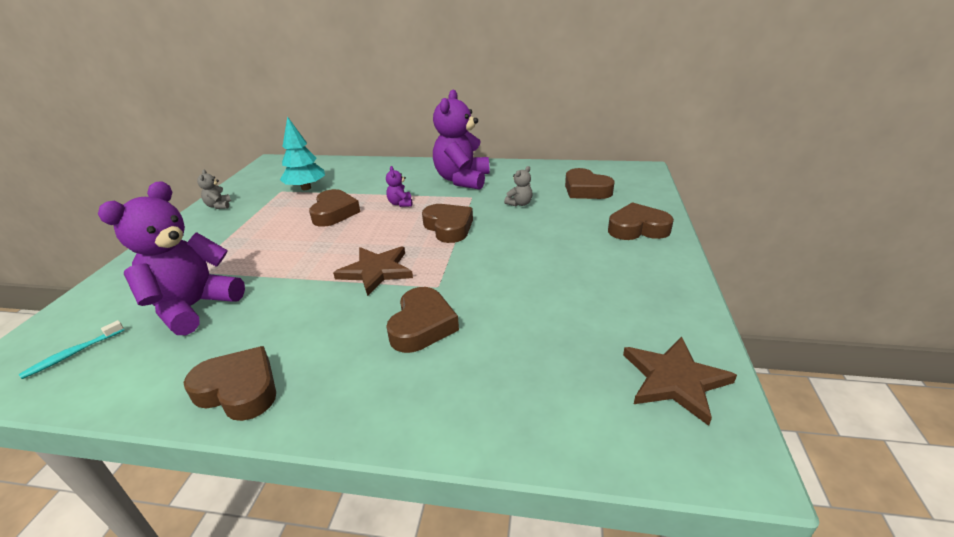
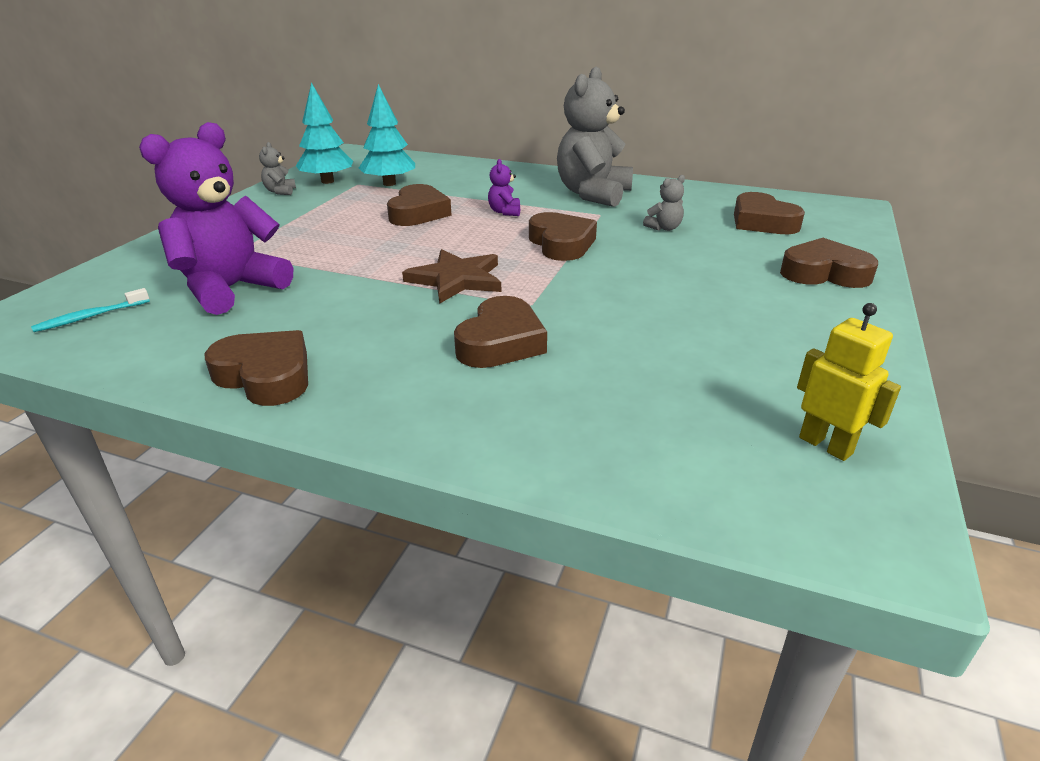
camera: 10 degrees right, 0 degrees up
purple teddy bear [433,89,489,190] -> grey teddy bear [557,67,633,207]
brown star [623,337,737,426] -> yellow robot [797,303,901,461]
none -> turquoise tree [296,82,353,184]

